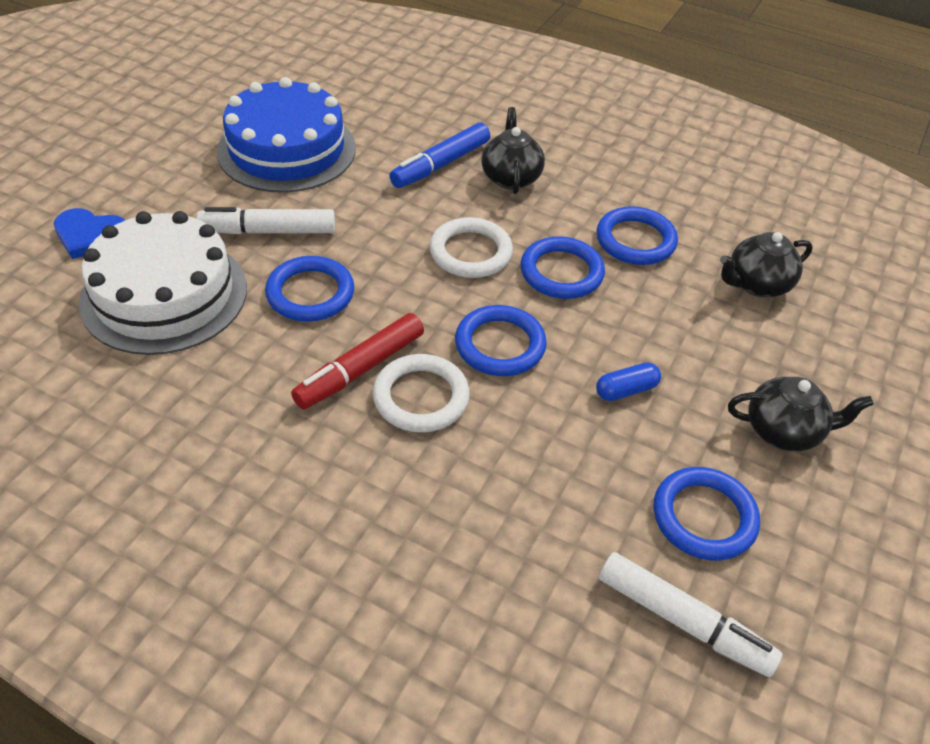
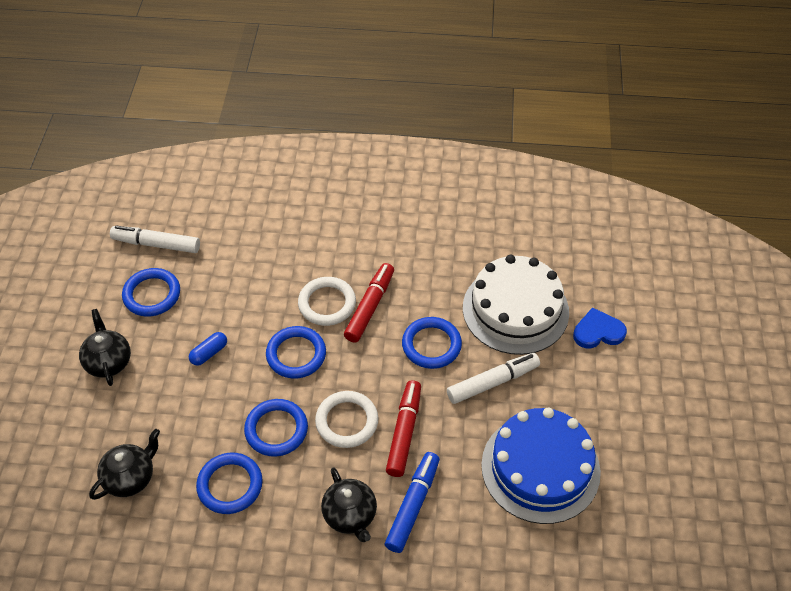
camera: 160 degrees right, 5 degrees up
black teapot [728,377,874,452] -> black teapot turned 90 degrees clockwise [79,309,131,386]
none -> red marker [386,380,421,477]

